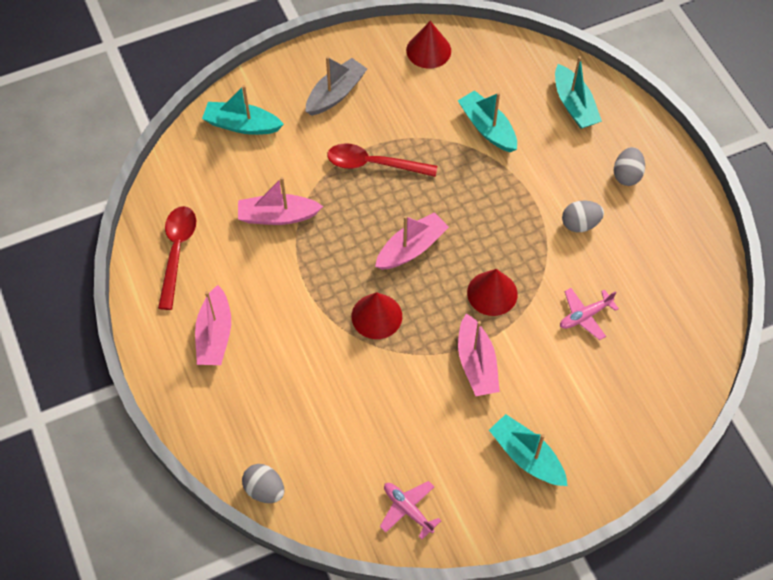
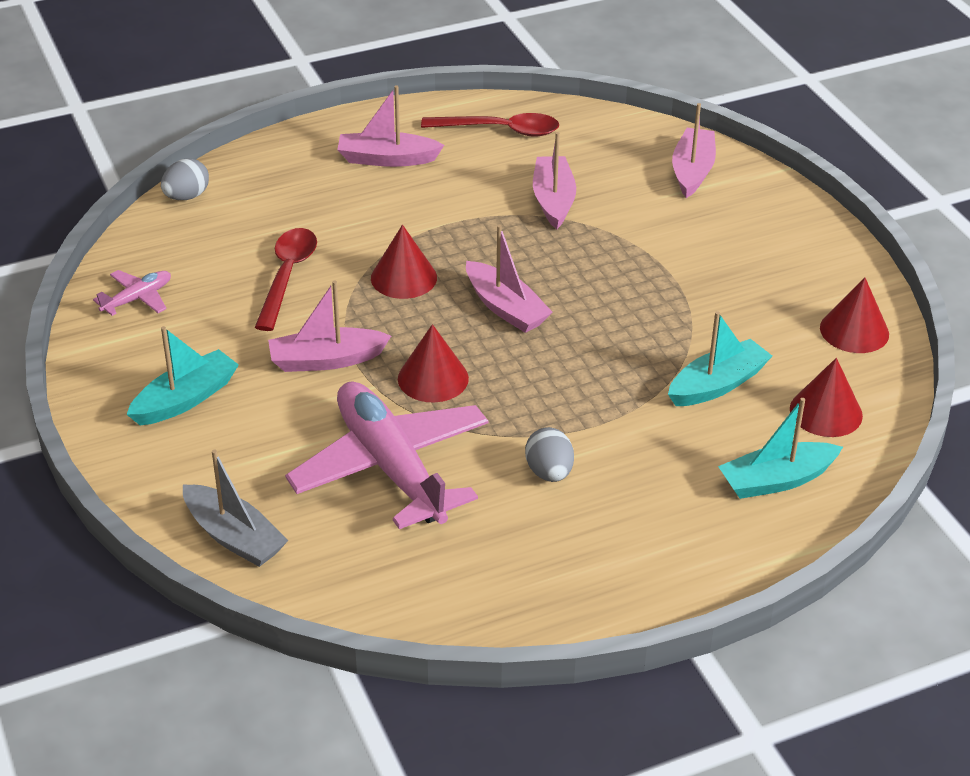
camera: 90 degrees right, 20 degrees down
turquoise boat [202,85,284,135] -> pink boat [672,103,716,198]
grey boat [306,56,367,116] -> grey boat moved to [183,450,288,567]
red spoon [327,143,437,177] -> red spoon moved to [255,228,317,331]
pink plane [560,288,619,340] -> pink plane [285,381,488,529], size x2.30
grey egg [614,147,645,186] -> none
none -> red cone [790,358,863,437]

